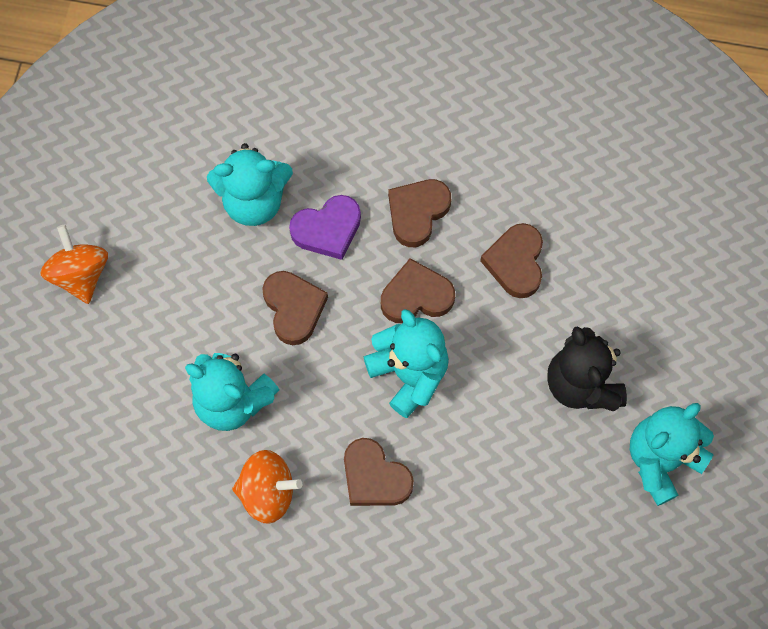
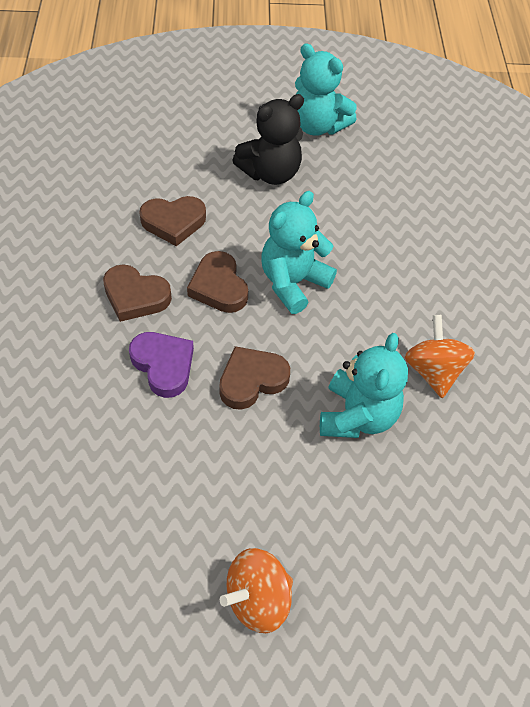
camera: 105 degrees left, 15 degrees down
turquoise teddy bear [207,143,293,226] -> none
brown heart [344,438,414,506] -> none

